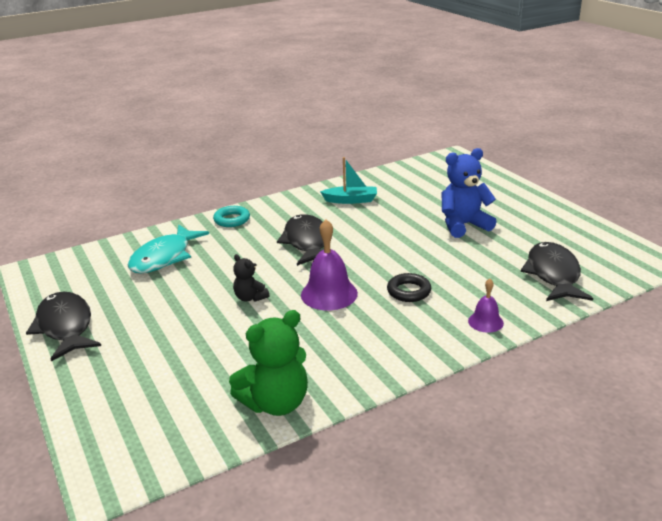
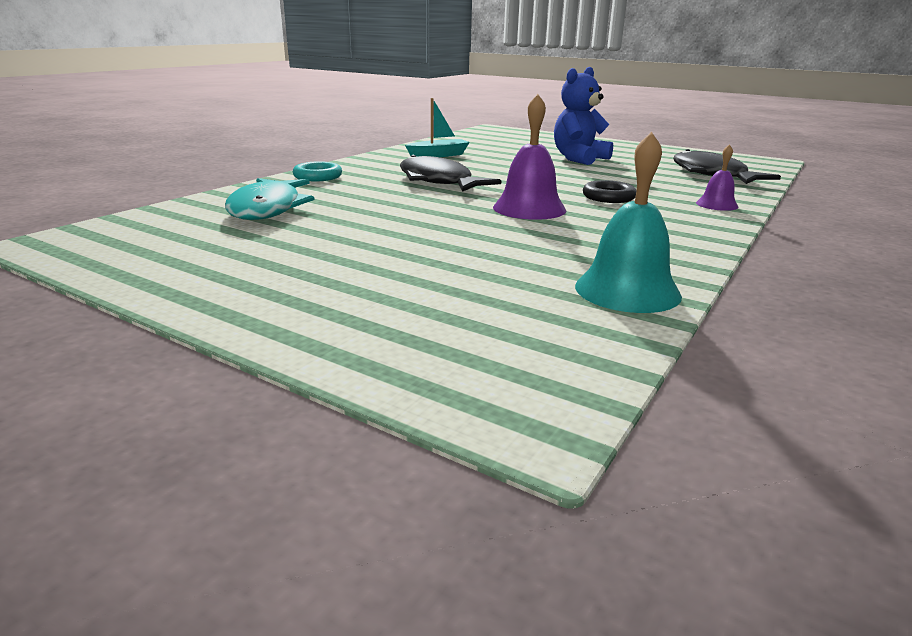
camera: 30 degrees left, 5 degrees down
black fish [26,292,101,361] -> none
green teddy bear [229,310,308,416] -> turquoise bell [575,132,682,313]
black teddy bear [233,254,270,302] -> none

